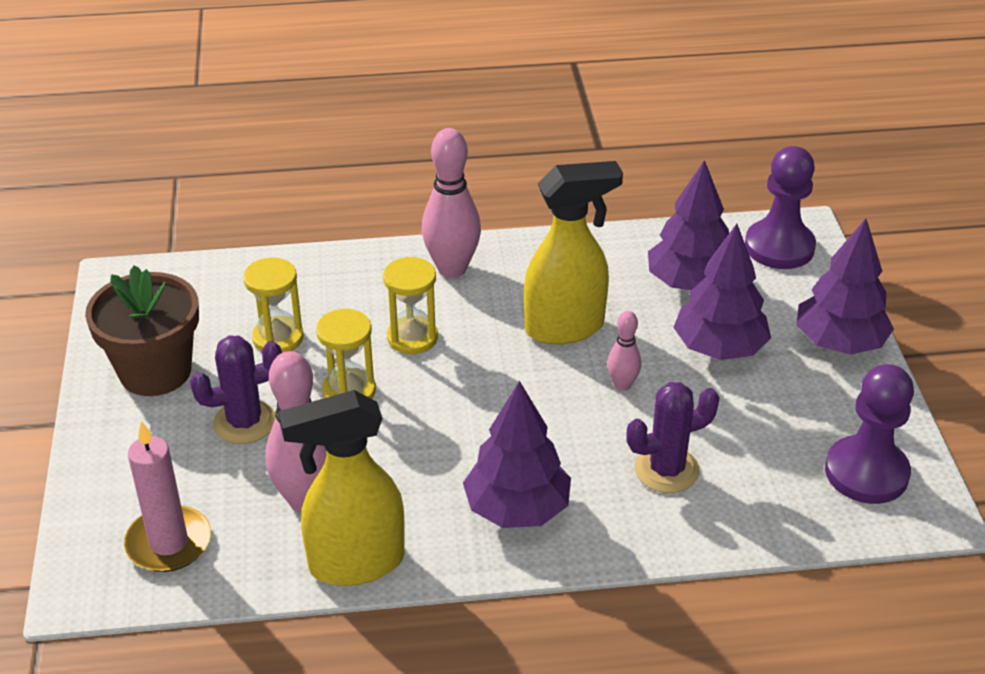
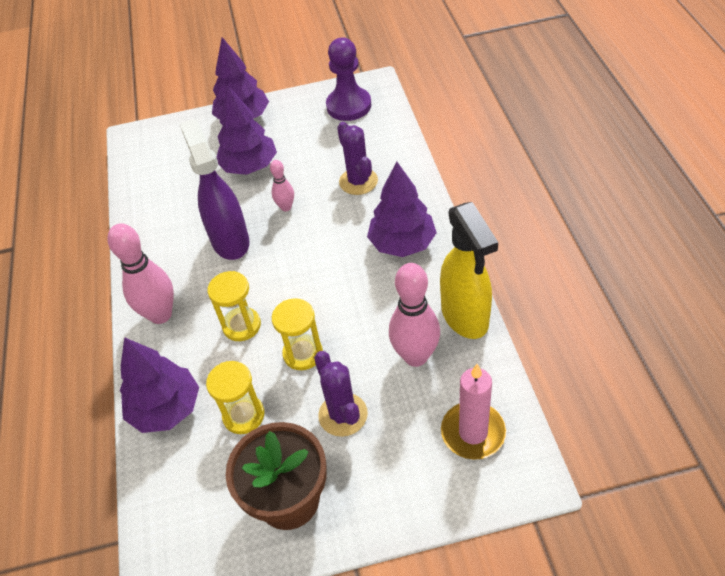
camera: 90 degrees left, 10 degrees up
yellow spray bottle [524,161,623,345] -> purple spray bottle [179,119,250,260]
purple tree [648,160,729,290] -> purple tree moved to [120,337,199,433]
purple pawn [745,146,816,269] -> none

